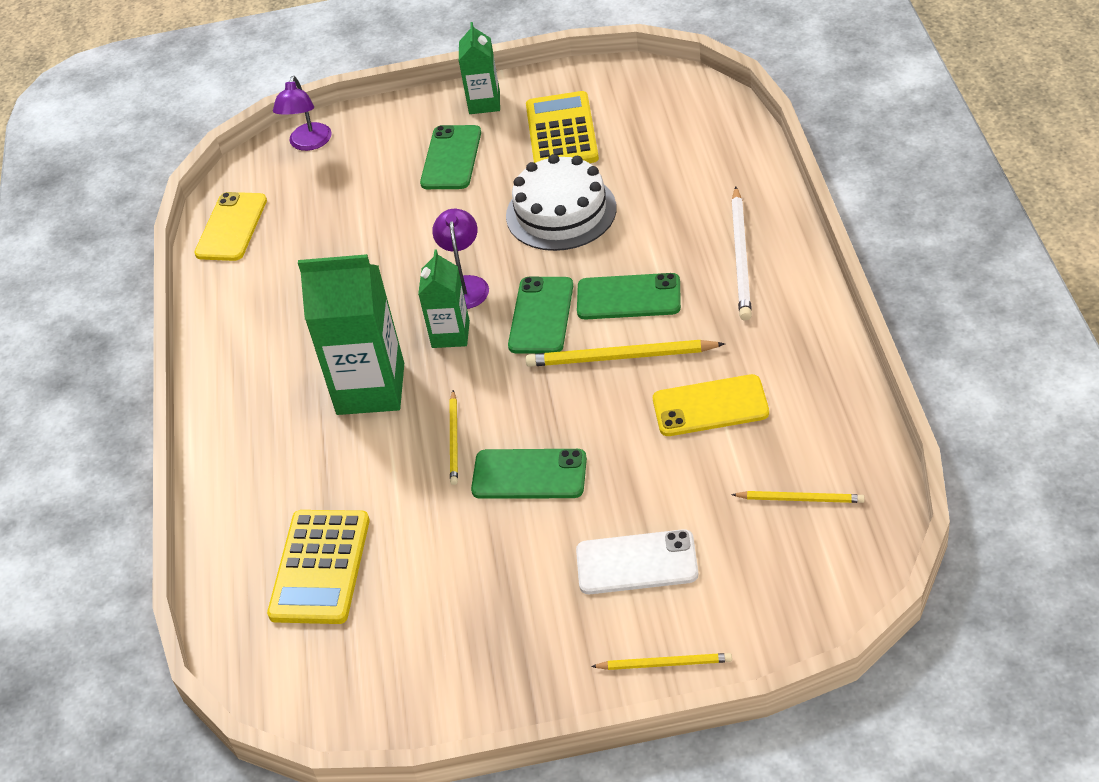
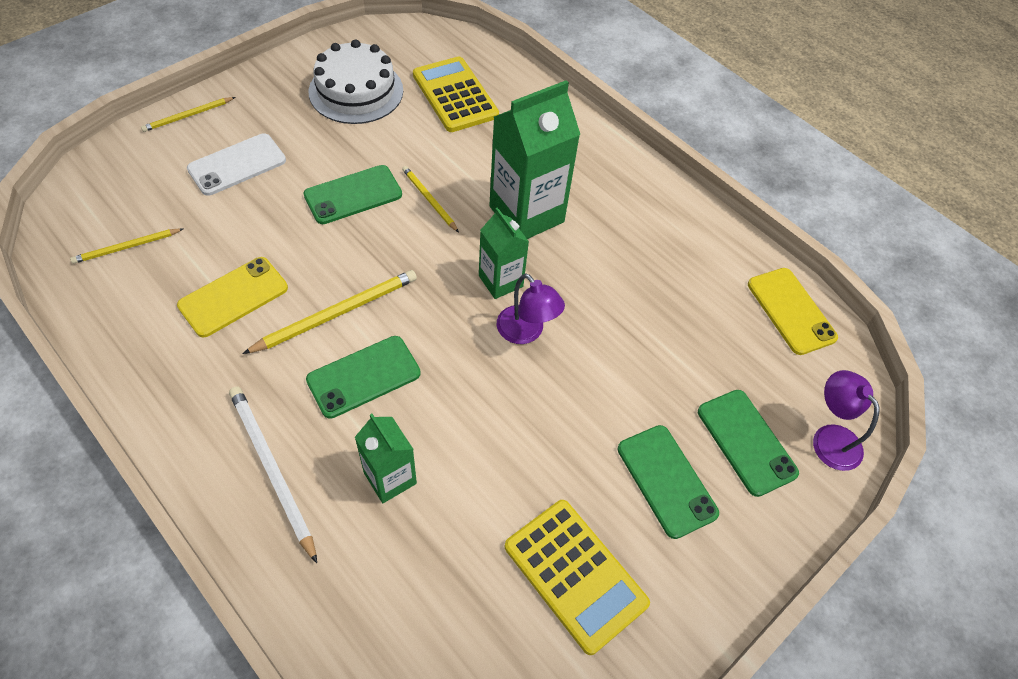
camera: 135 degrees right, 10 degrees up
green carton [459,22,500,114] -> green carton moved to [355,414,417,503]
white cake [506,154,617,251] -> white cake moved to [309,39,403,124]
green phone [508,277,573,354] -> green phone moved to [698,390,799,497]

